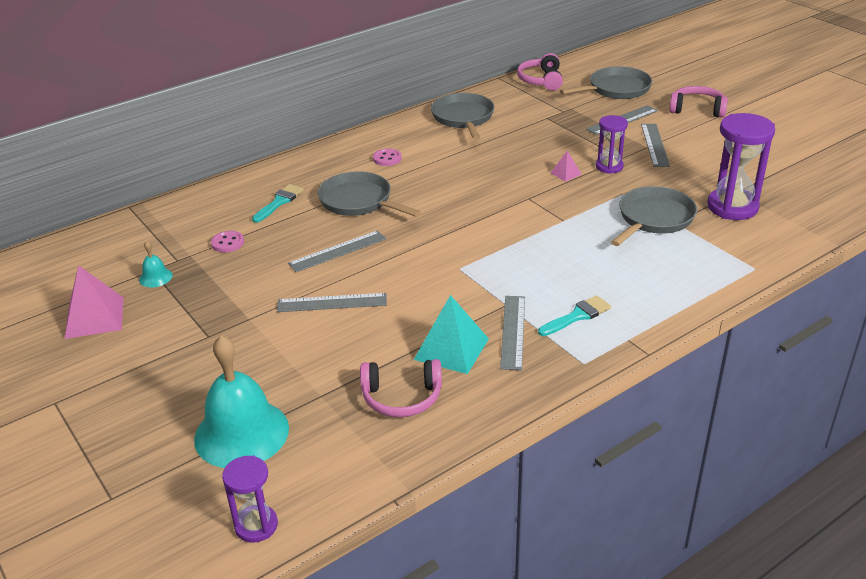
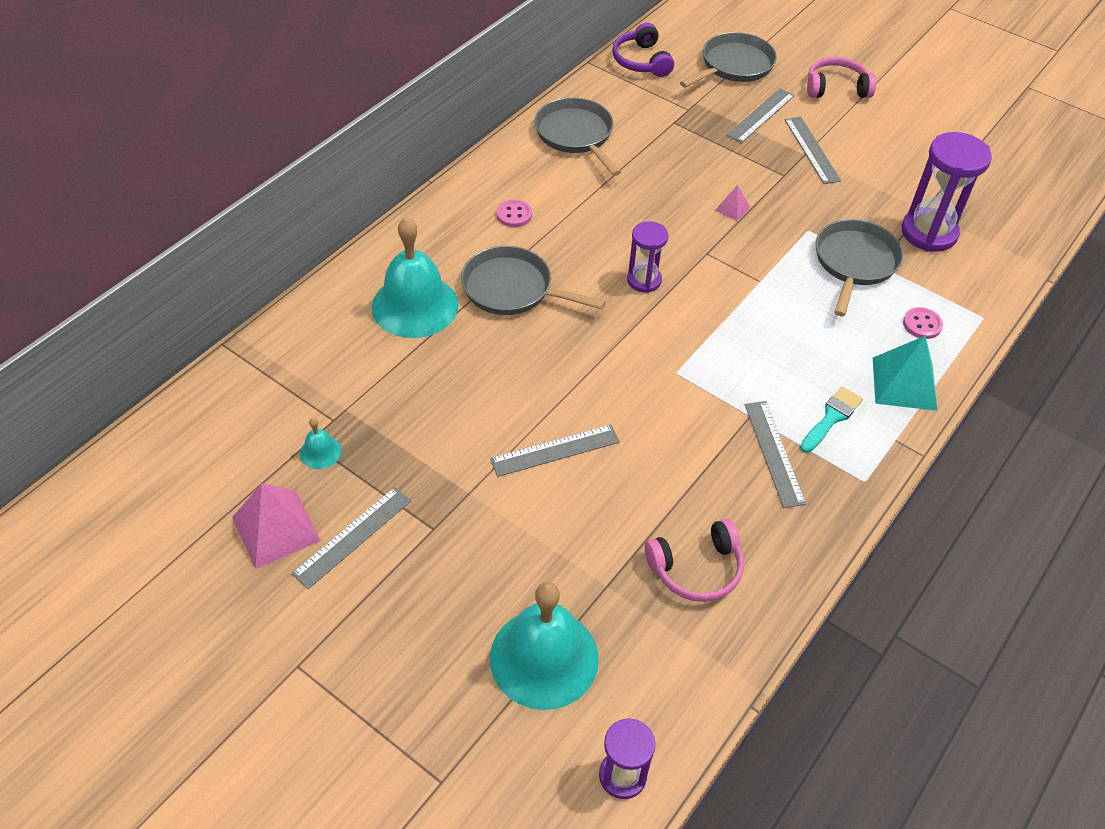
camera: 20 degrees left, 15 degrees up
pink button [211,231,244,253] -> pink button moved to [903,307,943,339]
turquoise brush [252,184,304,223] -> turquoise bell [372,217,458,338]
grey ruler [288,230,386,272] -> grey ruler moved to [291,487,411,589]
turquoise pyramid [414,295,489,374] -> turquoise pyramid moved to [873,336,938,411]
pink headphones [517,53,563,91] -> purple headphones [612,23,674,77]
purple hourglass [596,115,628,174] -> purple hourglass moved to [627,221,668,293]

